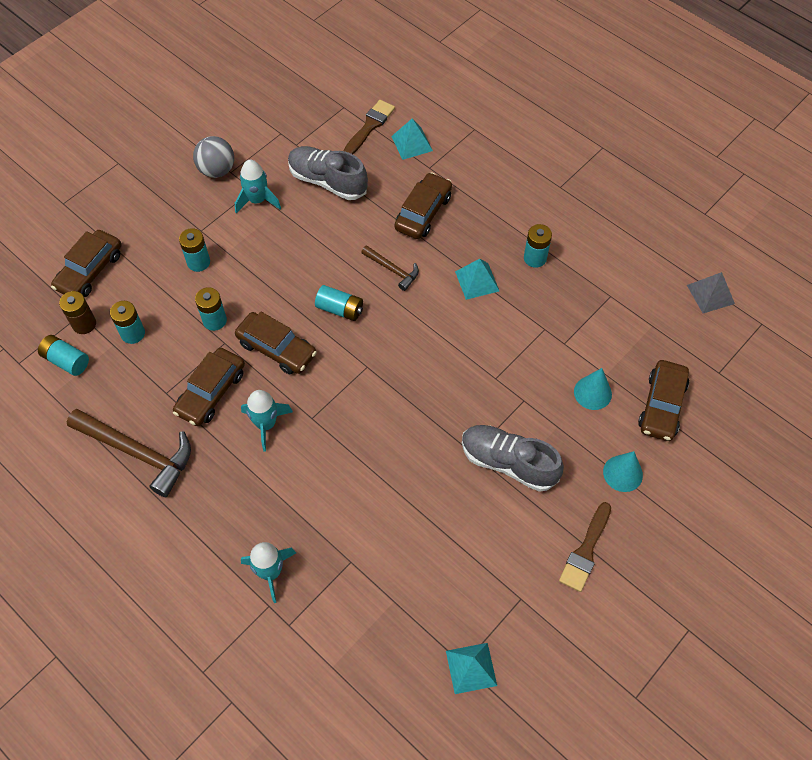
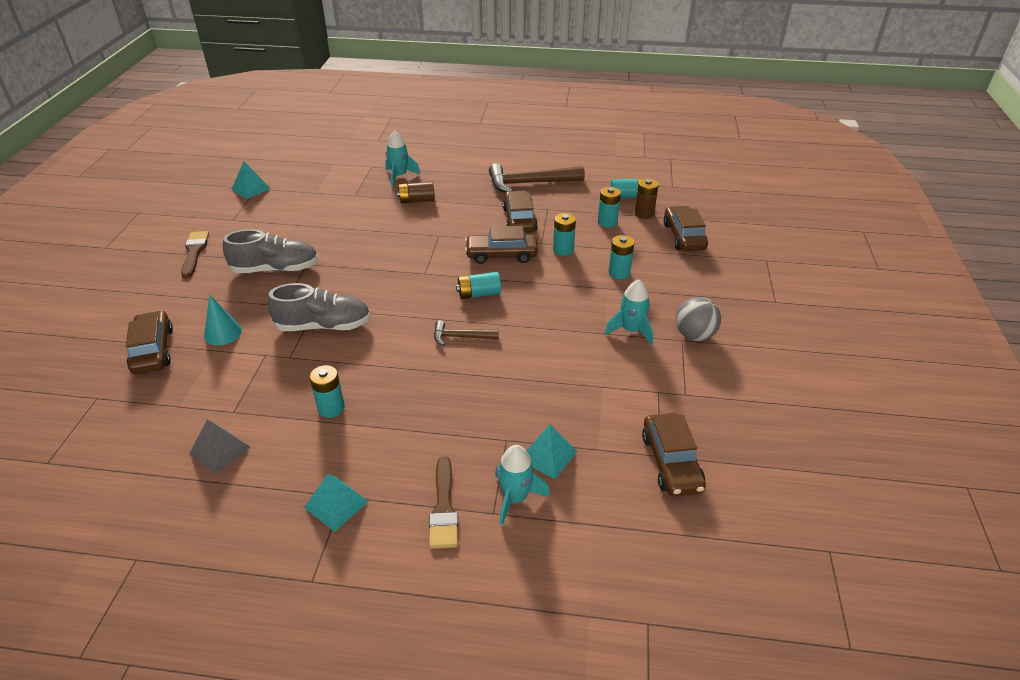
camera: 145 degrees right, 20 degrees down
turquoise rocket [241,390,293,451] -> turquoise rocket moved to [495,445,550,525]
grey shoe [288,146,368,200] -> grey shoe moved to [267,283,371,331]
brown brush [344,100,395,154] -> brown brush moved to [429,456,458,549]
brown car [394,172,452,239] -> brown car moved to [642,413,706,496]
turquoise pyramid [455,259,499,300] -> turquoise pyramid moved to [304,473,369,532]
turquoise cone [603,451,643,492] -> none
grey pyramid [687,272,735,313] -> grey pyramid moved to [189,419,251,474]
none -> brown battery [397,182,435,204]

